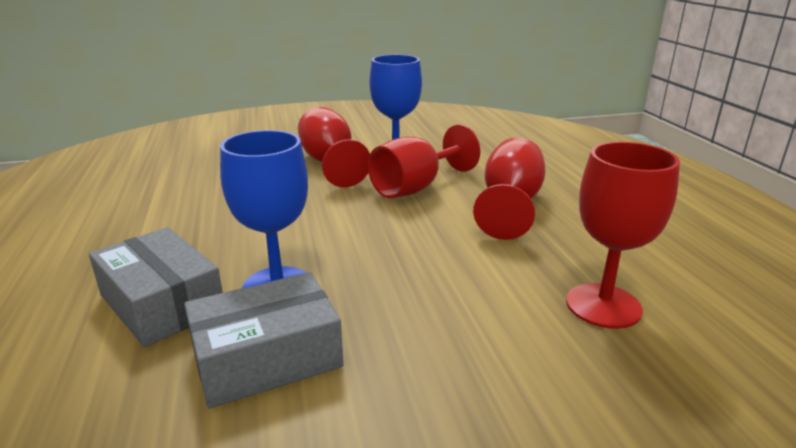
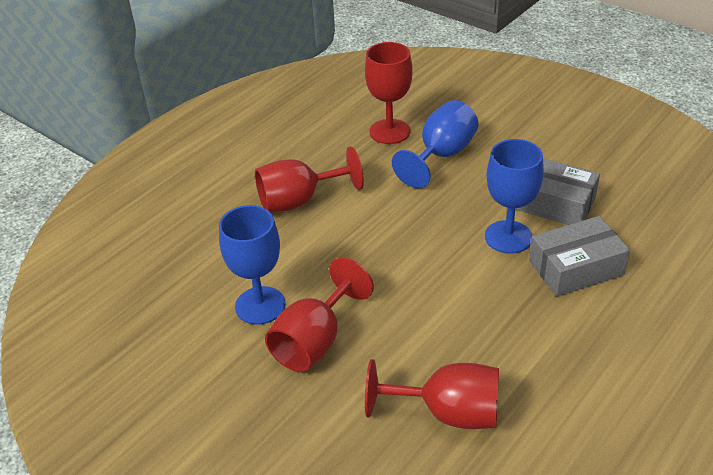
camera: 125 degrees left, 15 degrees up
grey box [89,227,223,347] -> grey box turned 60 degrees clockwise [529,216,630,296]
red goblet [368,125,480,198] -> red goblet moved to [365,359,499,429]
none -> blue goblet [392,100,478,188]

